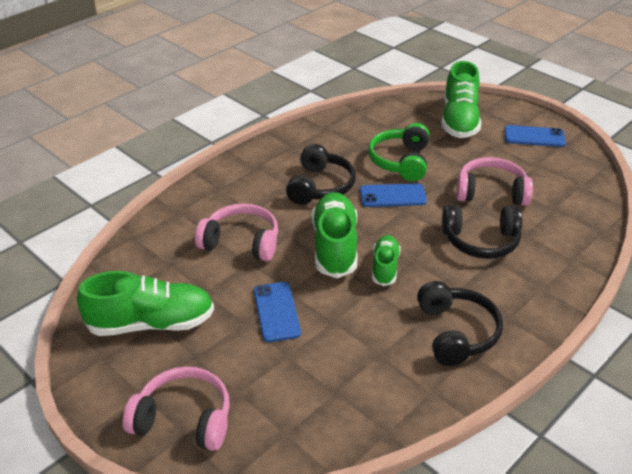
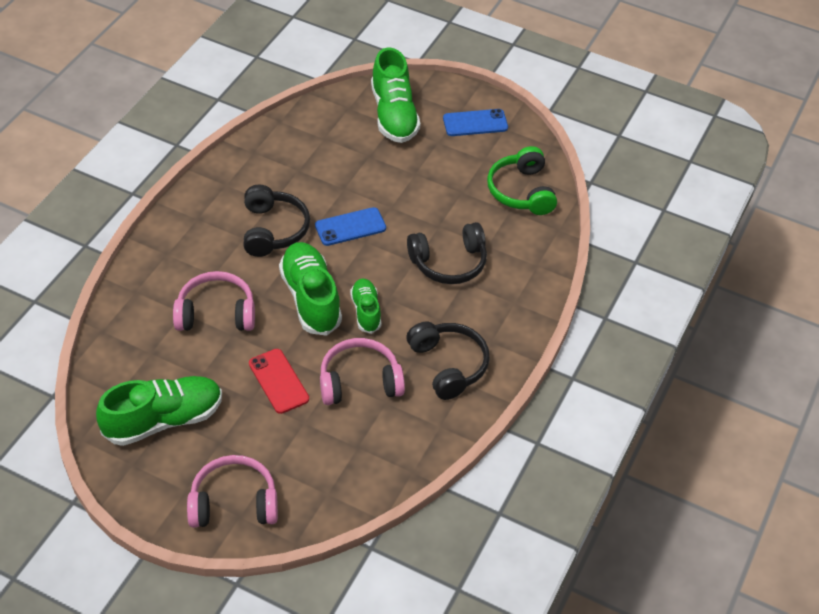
camera: 20 degrees left, 10 degrees up
blue phone [254,282,301,342] -> red phone [249,349,309,414]
green headphones [368,123,430,181] -> green headphones moved to [487,146,557,215]
pink headphones [456,157,533,206] -> pink headphones moved to [320,338,405,405]

